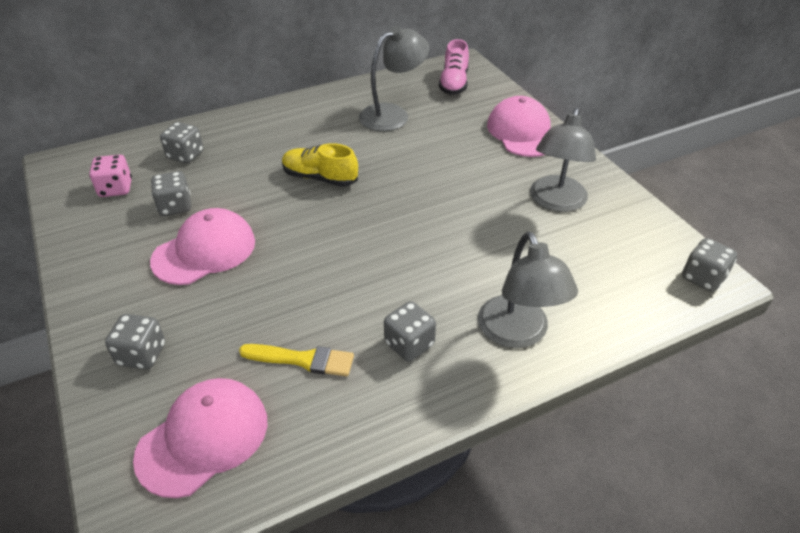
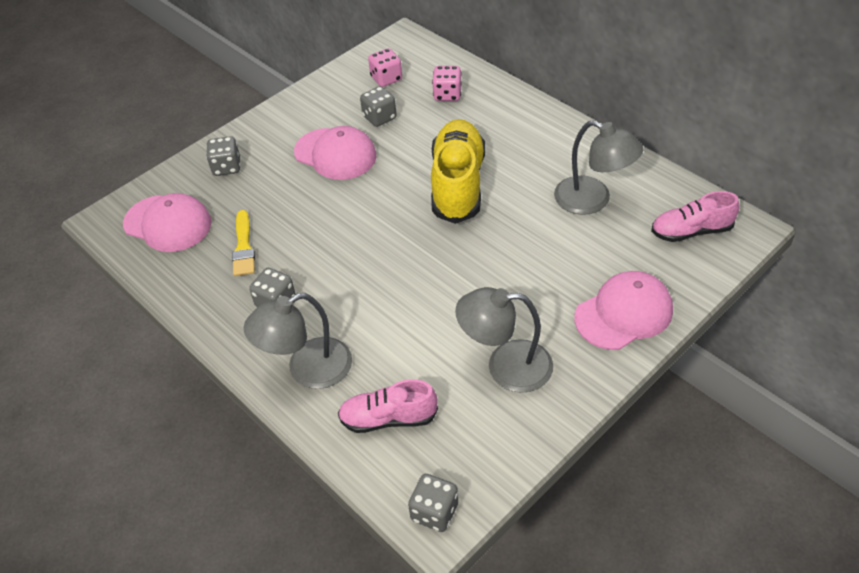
camera: 75 degrees right, 5 degrees up
grey dice [160,122,203,163] -> pink dice [432,66,462,101]
yellow shoe [282,143,358,187] -> yellow shoe [431,119,485,224], size x1.68
none -> pink shoe [338,379,438,433]

